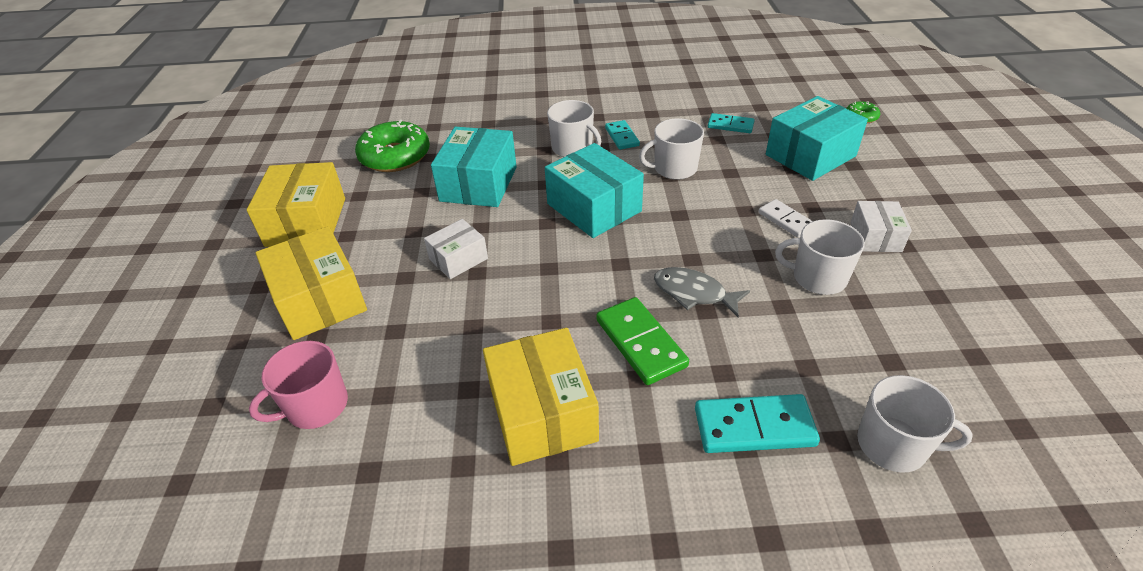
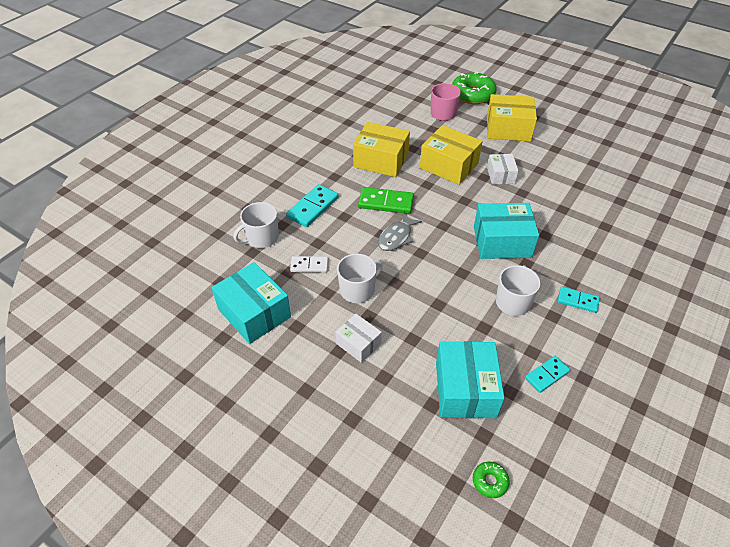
camera: 125 degrees right, 5 degrees up
yellow box [247,162,345,247] -> yellow box moved to [420,125,482,185]
green donut [355,119,430,172] -> green donut moved to [452,72,497,104]
turquoise box [431,127,517,207] -> turquoise box moved to [211,262,291,344]
white mug [547,100,601,157] -> none
grey fish [654,267,750,317] -> grey fish turned 150 degrees clockwise [378,213,422,251]
white domino [758,199,813,238] -> white domino moved to [290,256,328,273]

